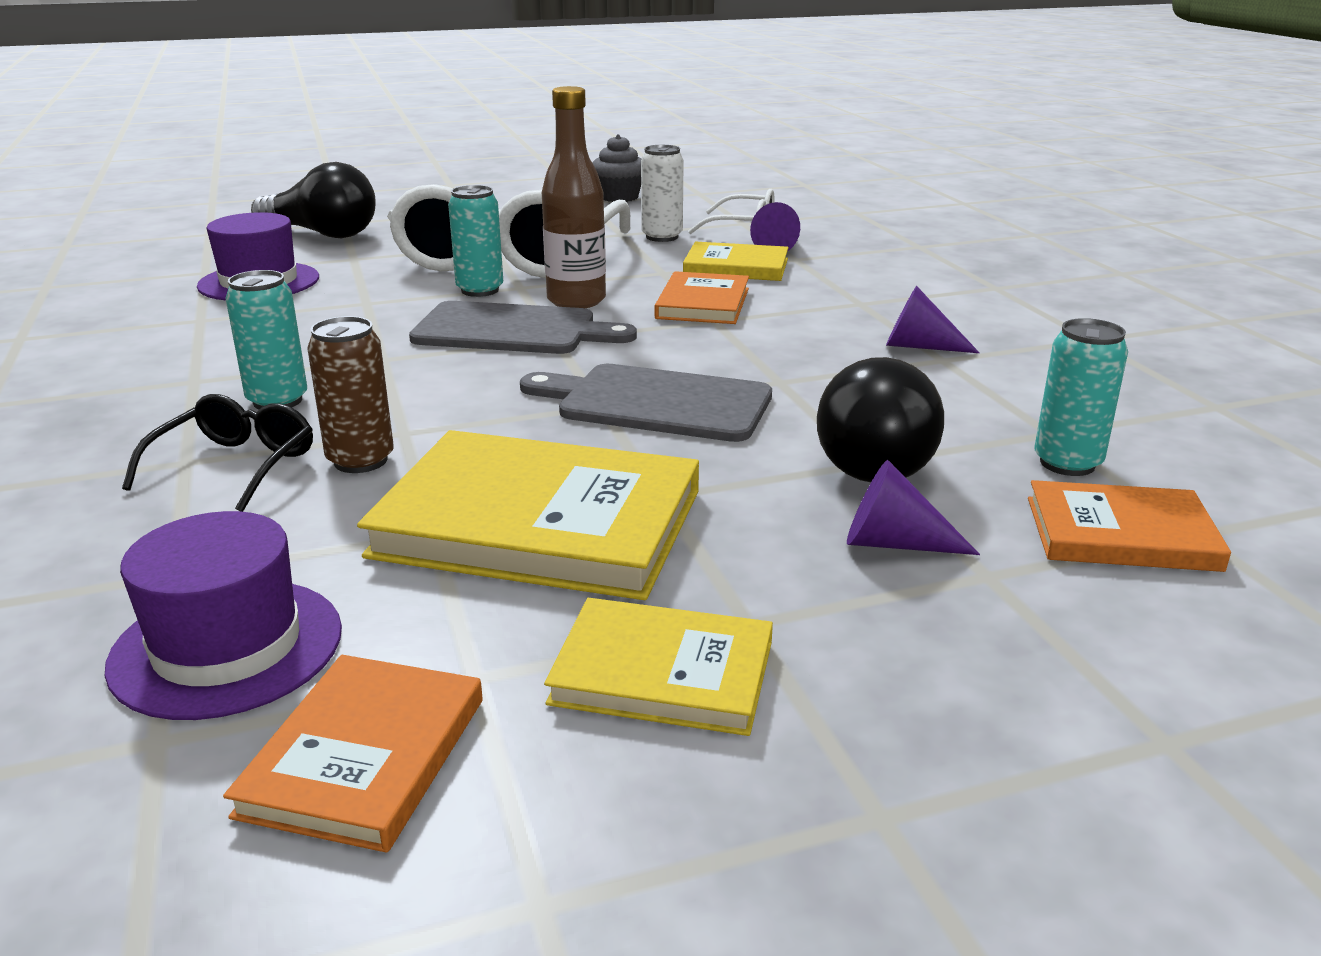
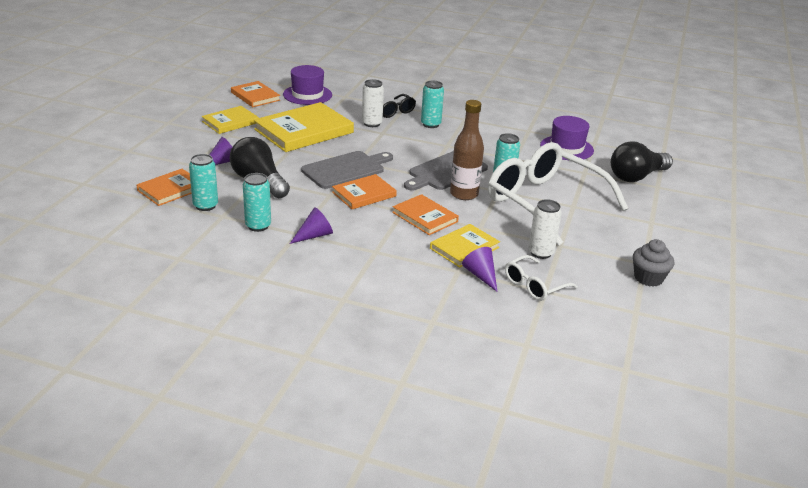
camera: 125 degrees right, 5 degrees up
brown can [307,316,394,473] -> white can [362,79,384,127]
none -> turquoise can [243,173,271,232]
none -> orange book [332,174,397,209]

